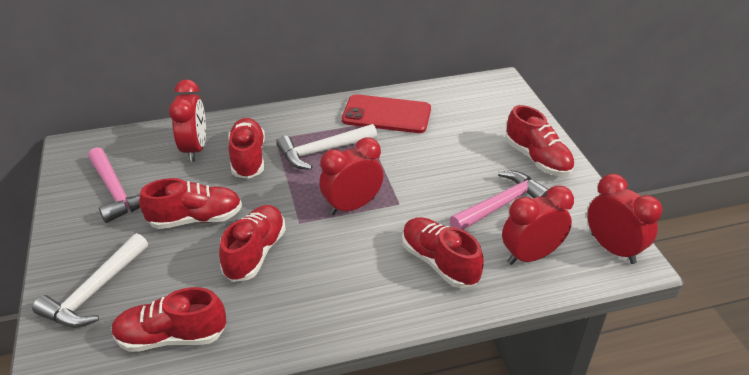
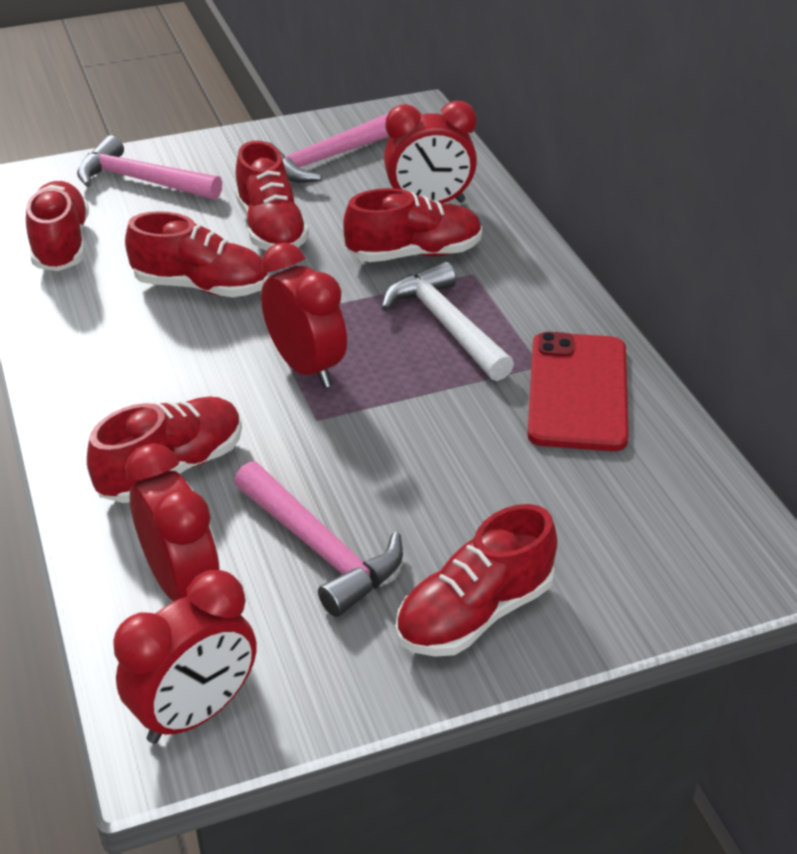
camera: 85 degrees right, 0 degrees up
white hammer [32,233,148,328] -> pink hammer [77,135,222,200]

